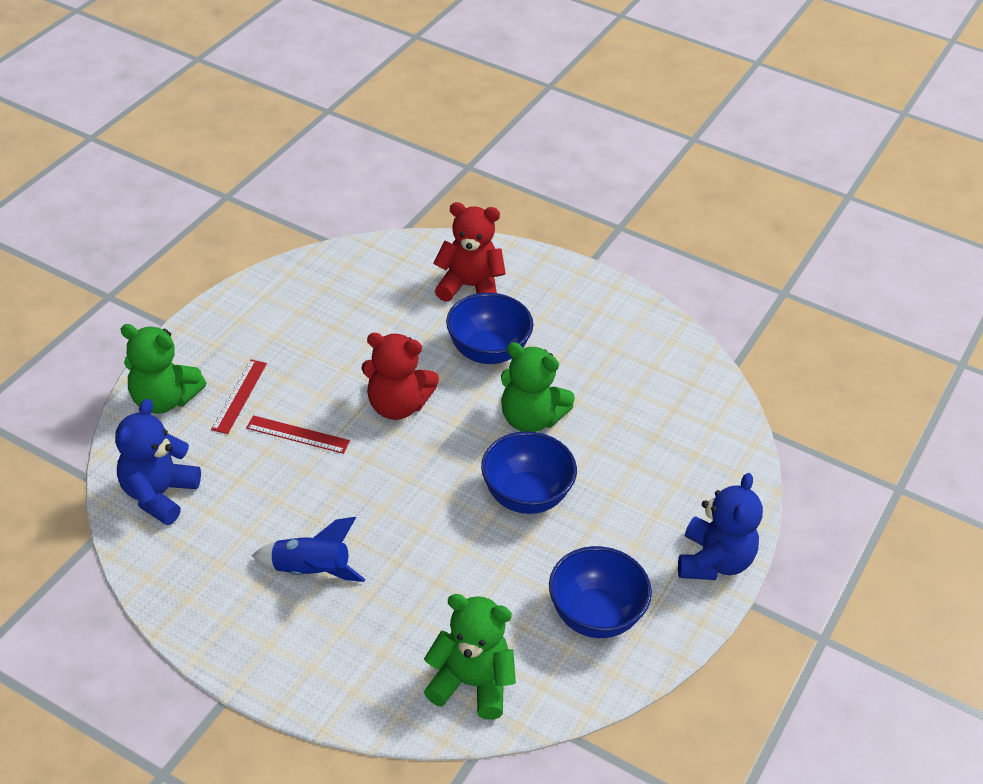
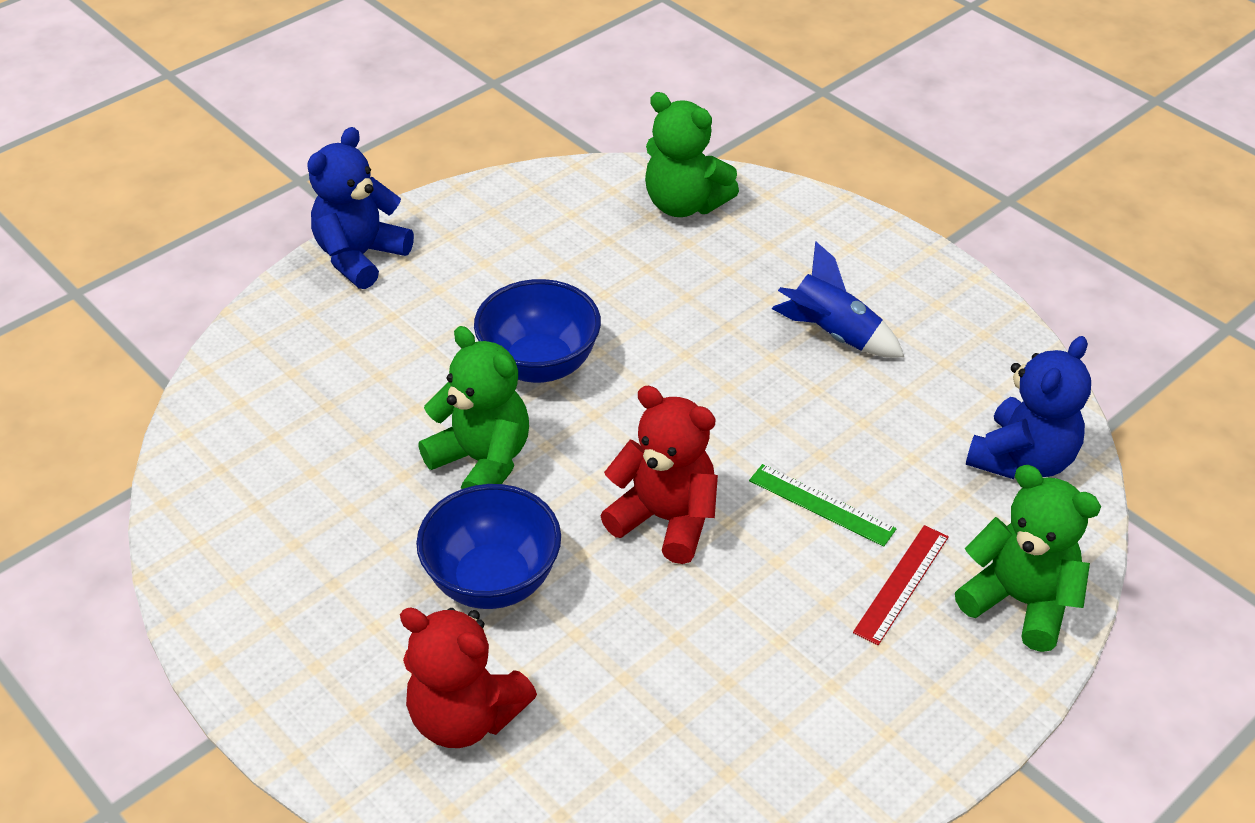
camera: 160 degrees left, 0 degrees up
red ruler [246,415,350,454] -> green ruler [749,464,897,547]
blue bowl [549,546,652,638] -> none

